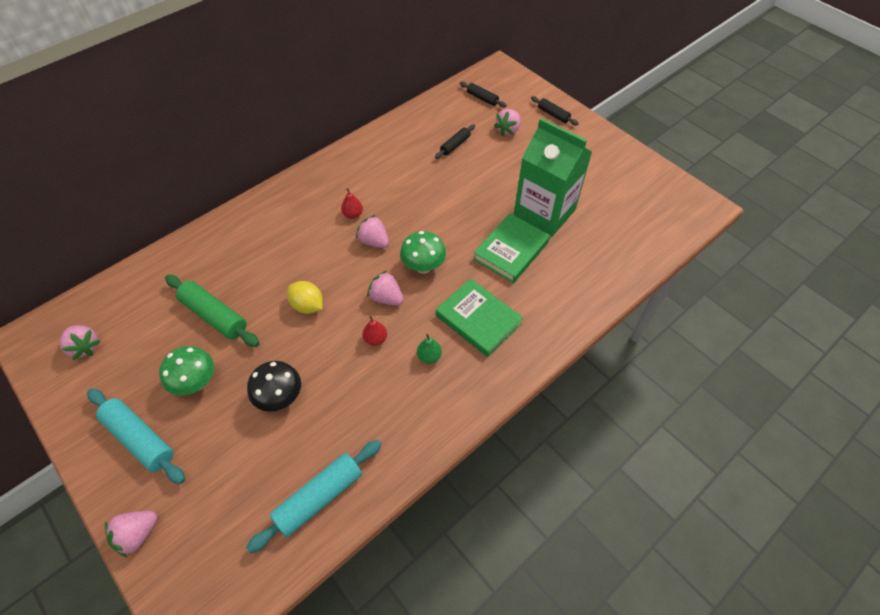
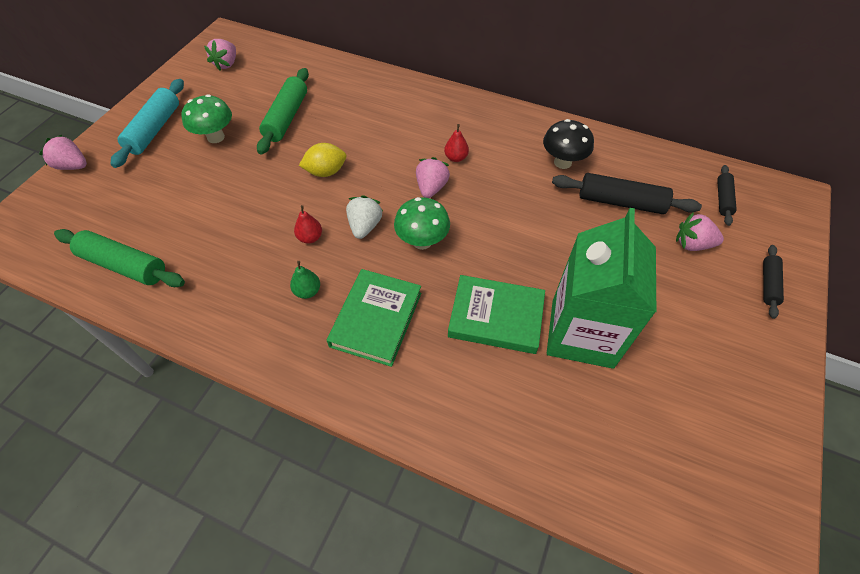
camera: 65 degrees right, 0 degrees up
turquoise rolling pin [246,440,382,553] -> green rolling pin [54,229,185,287]
black mushroom [247,361,301,412] -> black mushroom moved to [543,119,594,169]
yellow lemon [287,281,323,314] -> yellow lemon turned 60 degrees clockwise [299,143,346,177]
pink strawberry [367,271,404,305] -> white strawberry [346,195,383,239]
black rolling pin [435,124,475,159] -> black rolling pin [552,173,702,214], size x1.77

